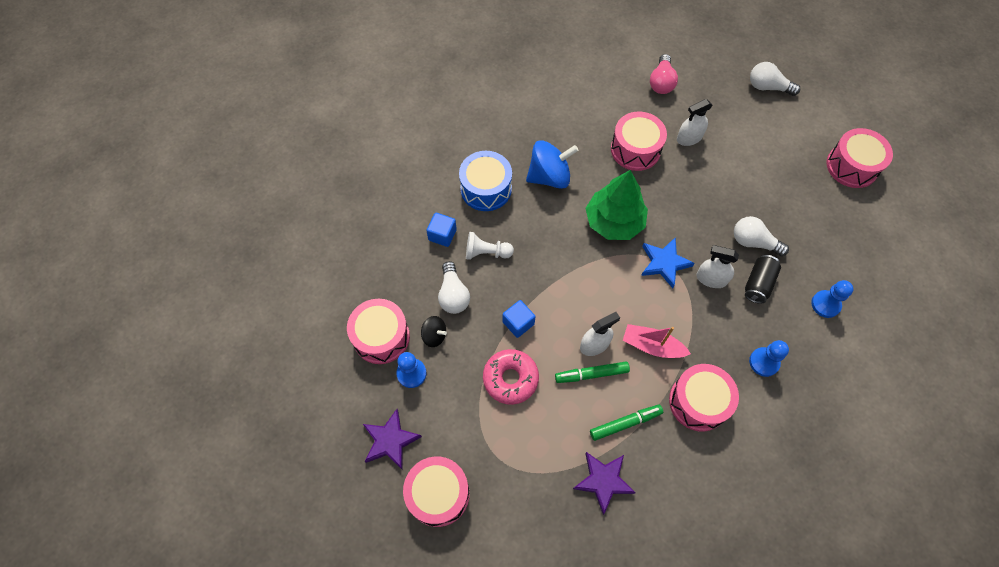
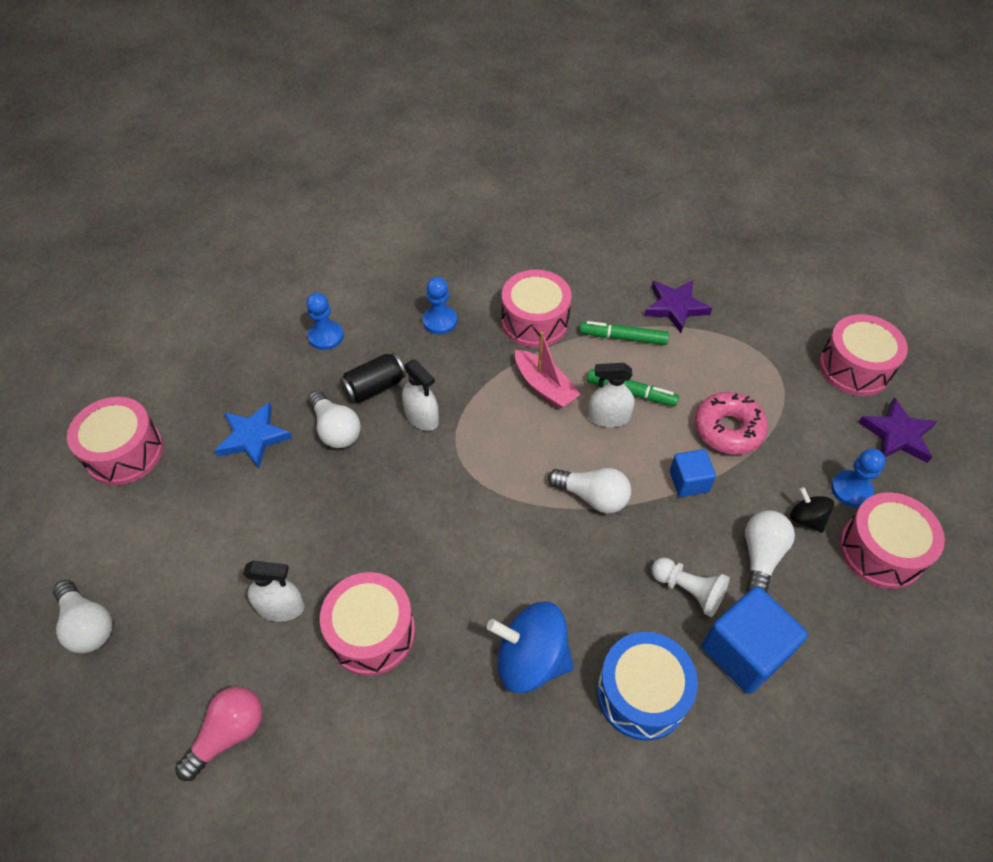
camera: 150 degrees left, 10 degrees down
blue cube [426,213,457,247] -> blue cube [702,587,808,694], size x1.75
green tree [585,170,648,240] -> none
blue star [641,237,695,288] -> blue star moved to [214,402,292,469]
none -> white light bulb [548,468,631,513]

